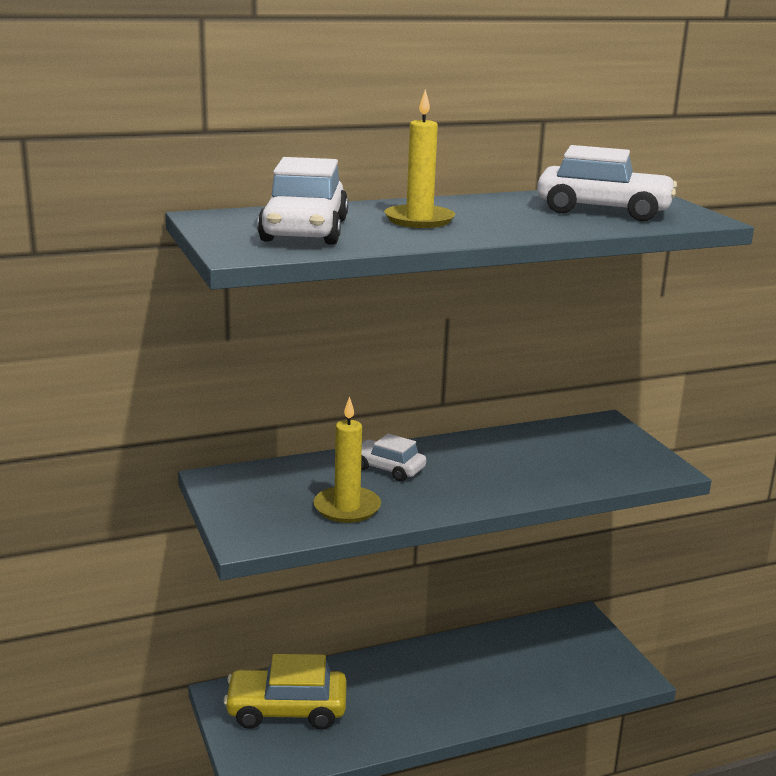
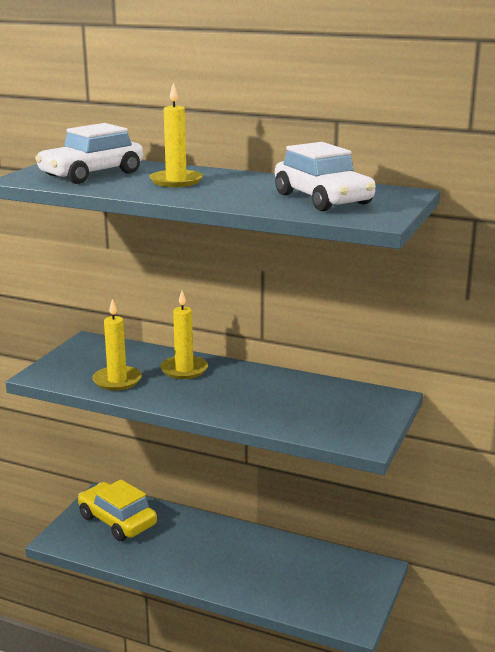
camera: 45 degrees right, 0 degrees up
white car [361,434,426,481] -> yellow candle [160,291,208,379]

